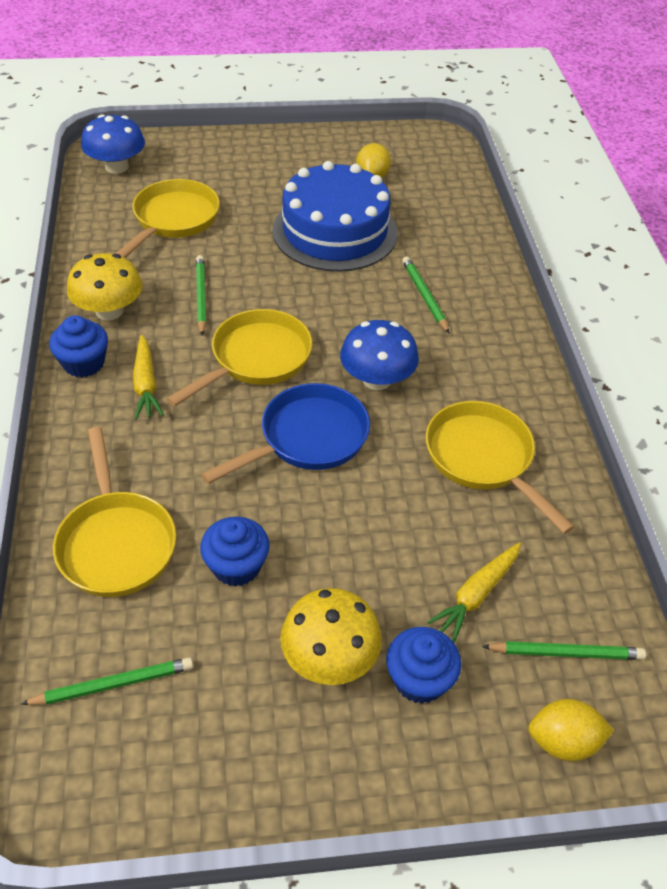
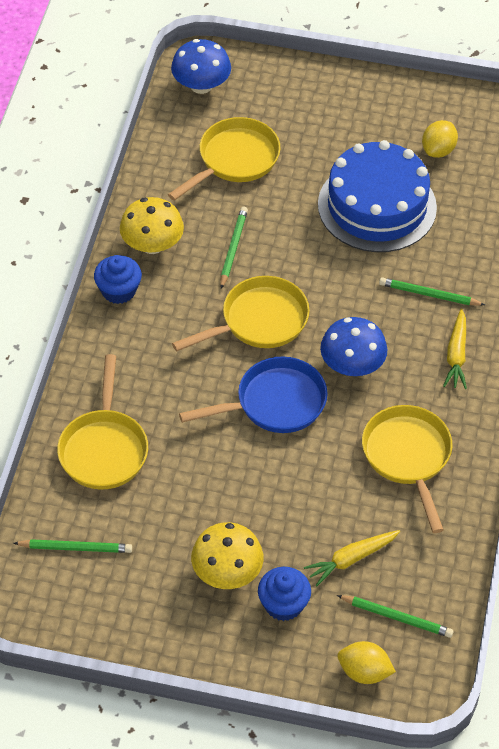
camera: 20 degrees right, 5 degrees up
yellow carrot [133,335,164,420] -> yellow carrot moved to [443,309,467,389]
blue cupcake [200,517,270,587] -> none
green pencil [402,256,449,333] -> green pencil turned 75 degrees counterclockwise [379,277,485,306]

